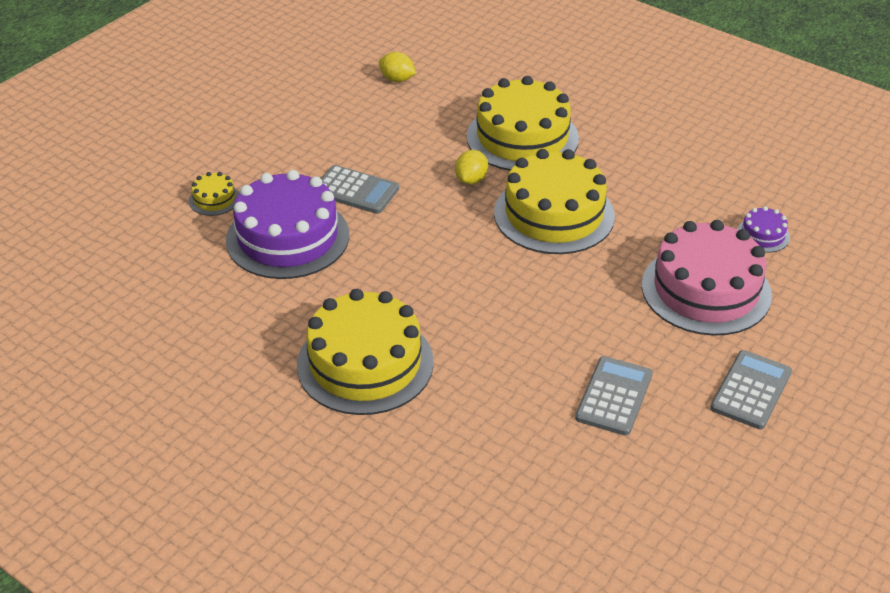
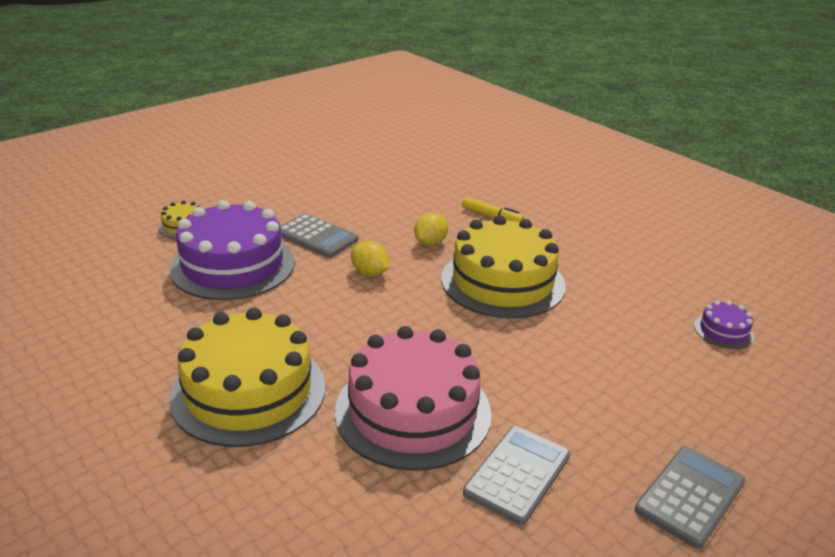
camera: 10 degrees right, 10 degrees down
yellow lemon [379,52,416,82] -> yellow lemon moved to [351,241,389,276]
yellow cake [467,76,579,171] -> yellow marker [462,197,524,222]
pink cake [642,220,772,336] -> pink cake moved to [335,326,492,471]

